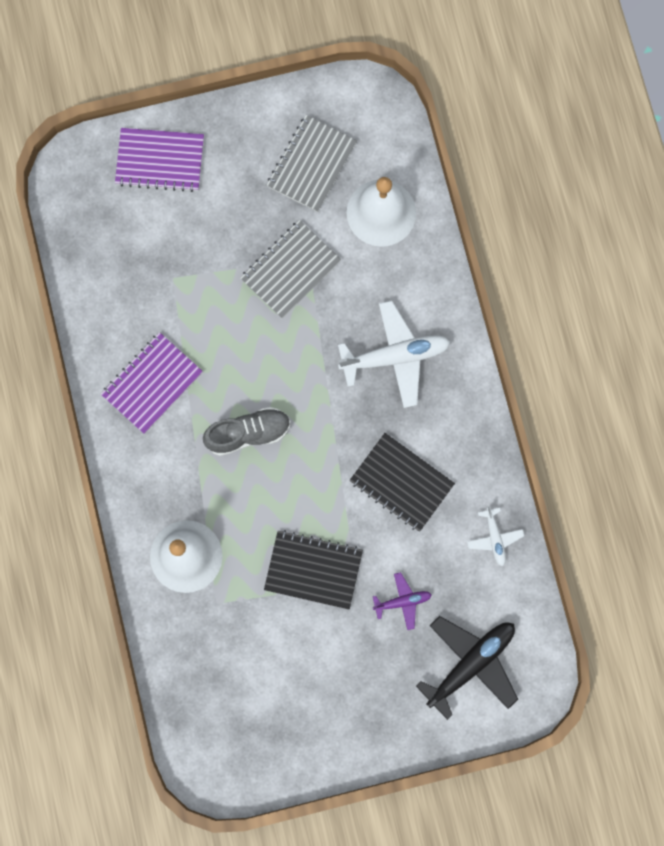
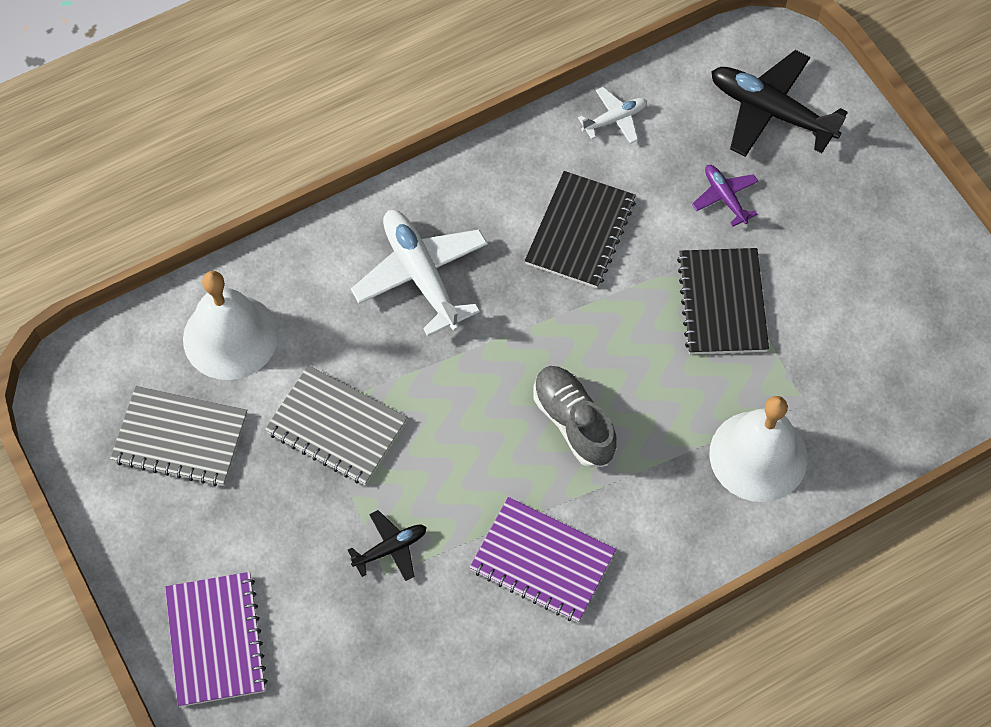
camera: 105 degrees left, 15 degrees down
none -> black plane [348,510,427,581]

